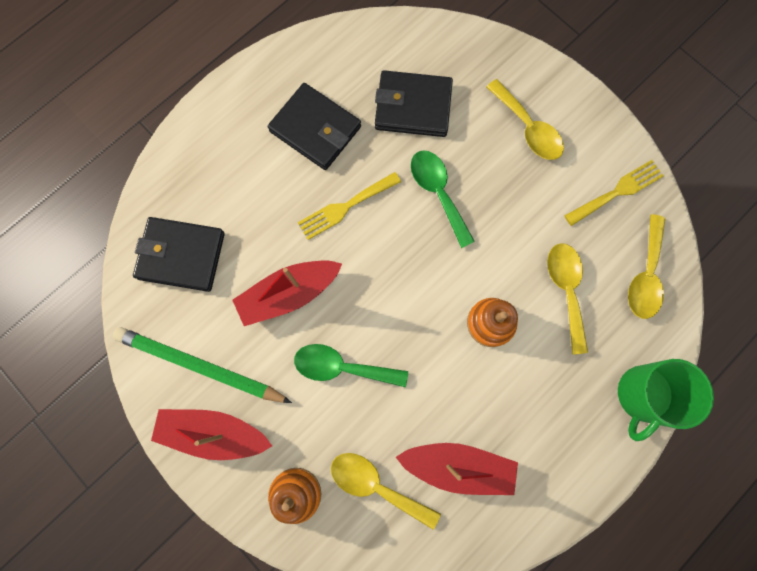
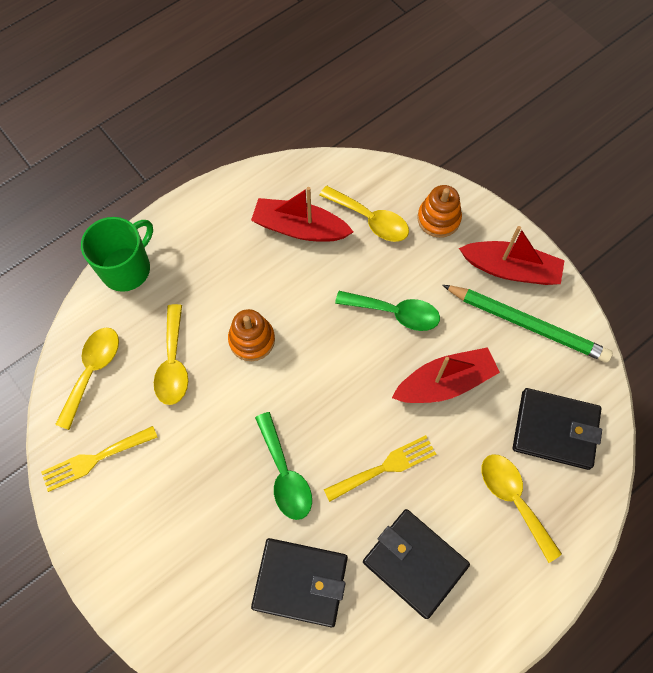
camera: 175 degrees left, 10 degrees down
yellow spoon [486,79,564,160] -> yellow spoon moved to [481,454,562,563]

